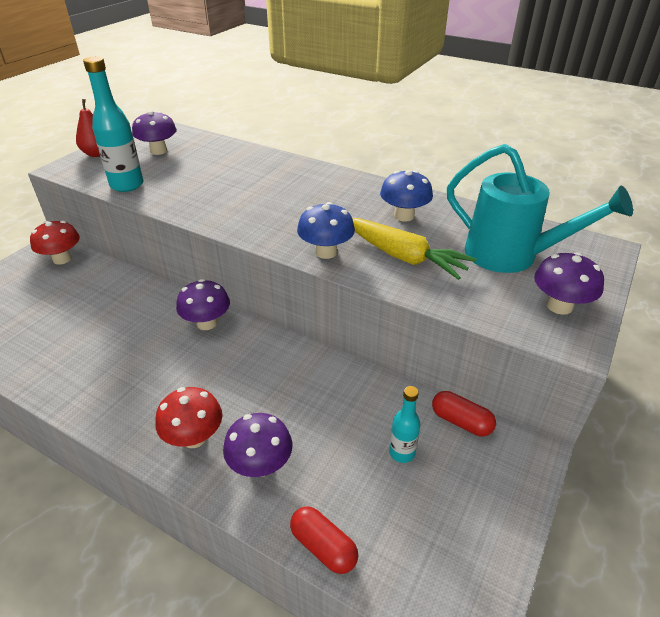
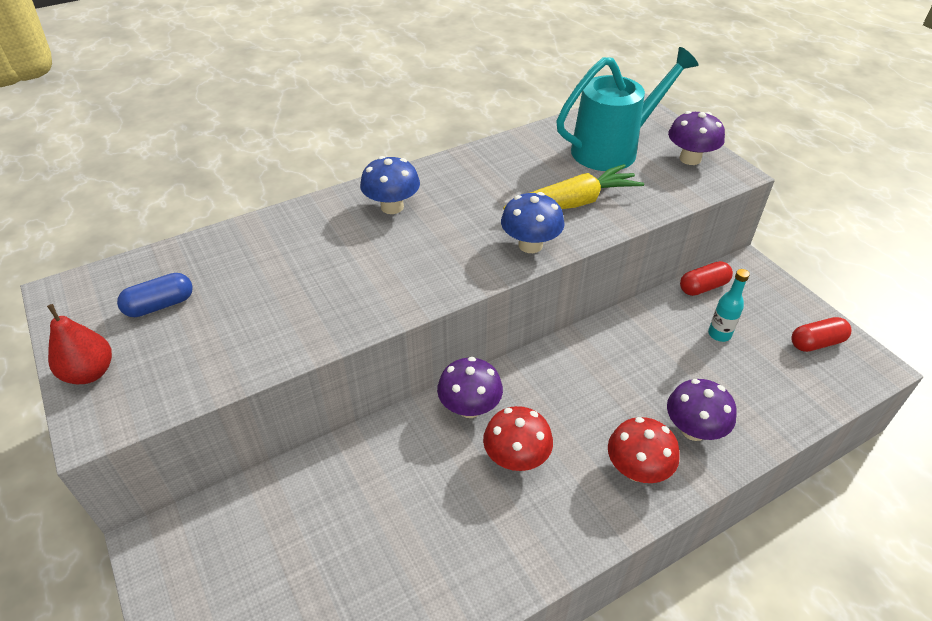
camera: 60 degrees left, 5 degrees up
red mushroom [30,221,80,264] -> red mushroom moved to [483,406,553,471]
turquoise bottle [83,56,143,192] -> none
purple mushroom [132,110,177,155] -> blue capsule [117,273,193,317]
red capsule [290,506,358,574] -> red capsule moved to [791,317,852,352]
blue mushroom [380,170,433,221] -> blue mushroom moved to [360,156,420,214]

